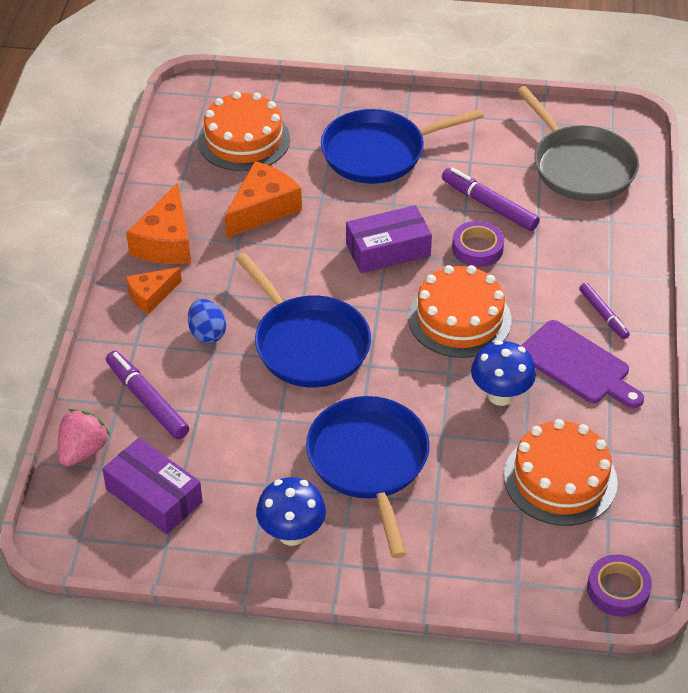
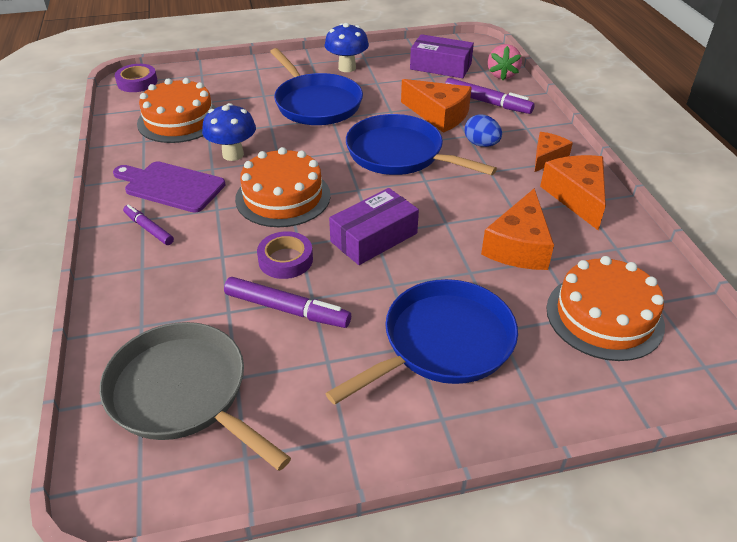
camera: 160 degrees right, 5 degrees down
none -> orange cheese [401,79,472,133]

